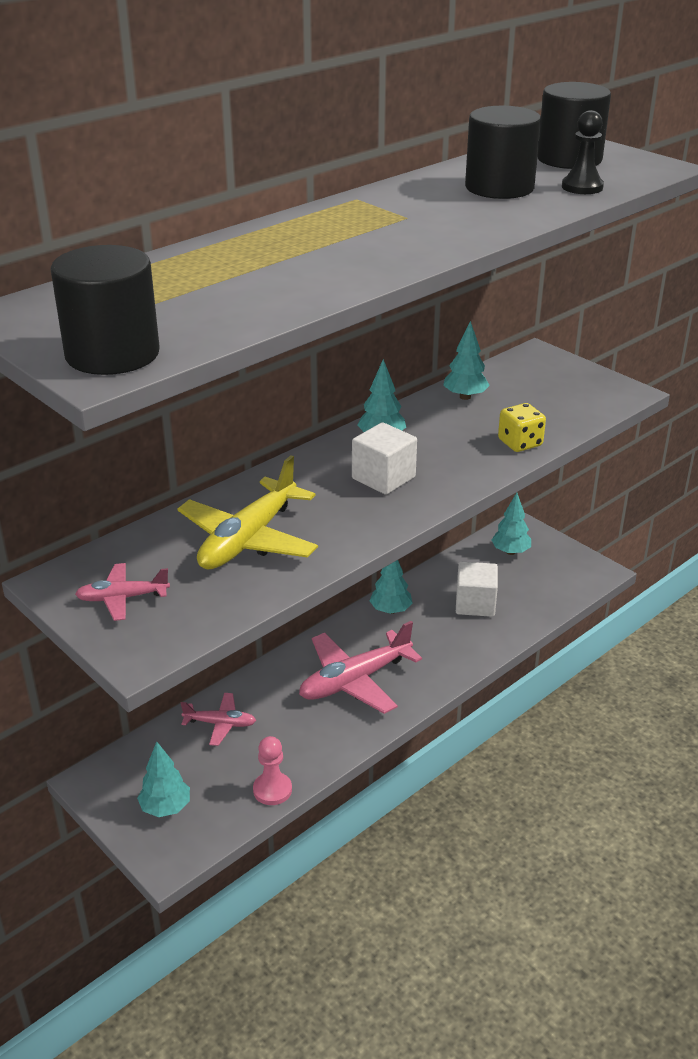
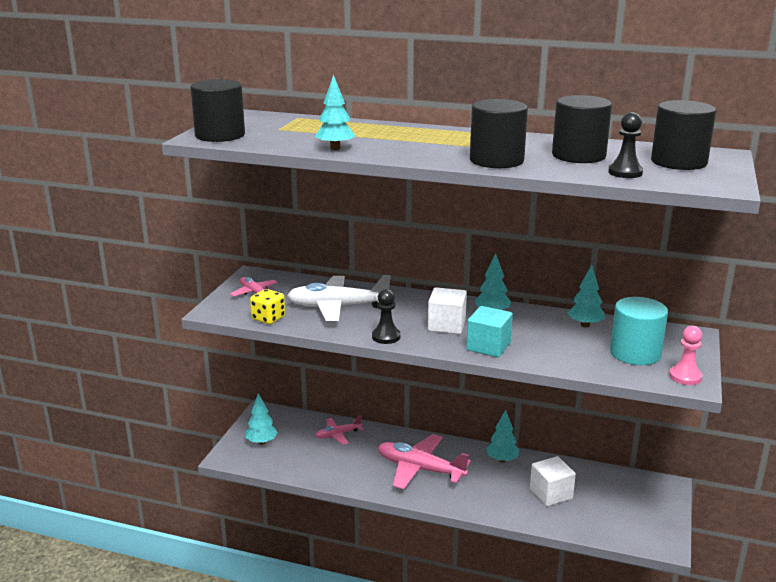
camera: 60 degrees right, 10 degrees down
yellow plane [178,455,318,569] -> white plane [287,275,391,321]
pink plane [181,693,256,746] -> pink plane turned 90 degrees clockwise [315,415,364,445]
pink pawn [253,736,292,805] -> pink pawn moved to [669,326,702,385]
turquoise tree [492,493,531,555] -> turquoise tree moved to [315,74,355,150]
yellow dice [498,403,546,452] -> yellow dice moved to [250,289,285,324]
none -> black pawn [372,289,401,344]
none -> turquoise cube [466,306,513,357]
none -> black cylinder [470,99,528,168]
none -> turquoise cylinder [610,297,668,365]

